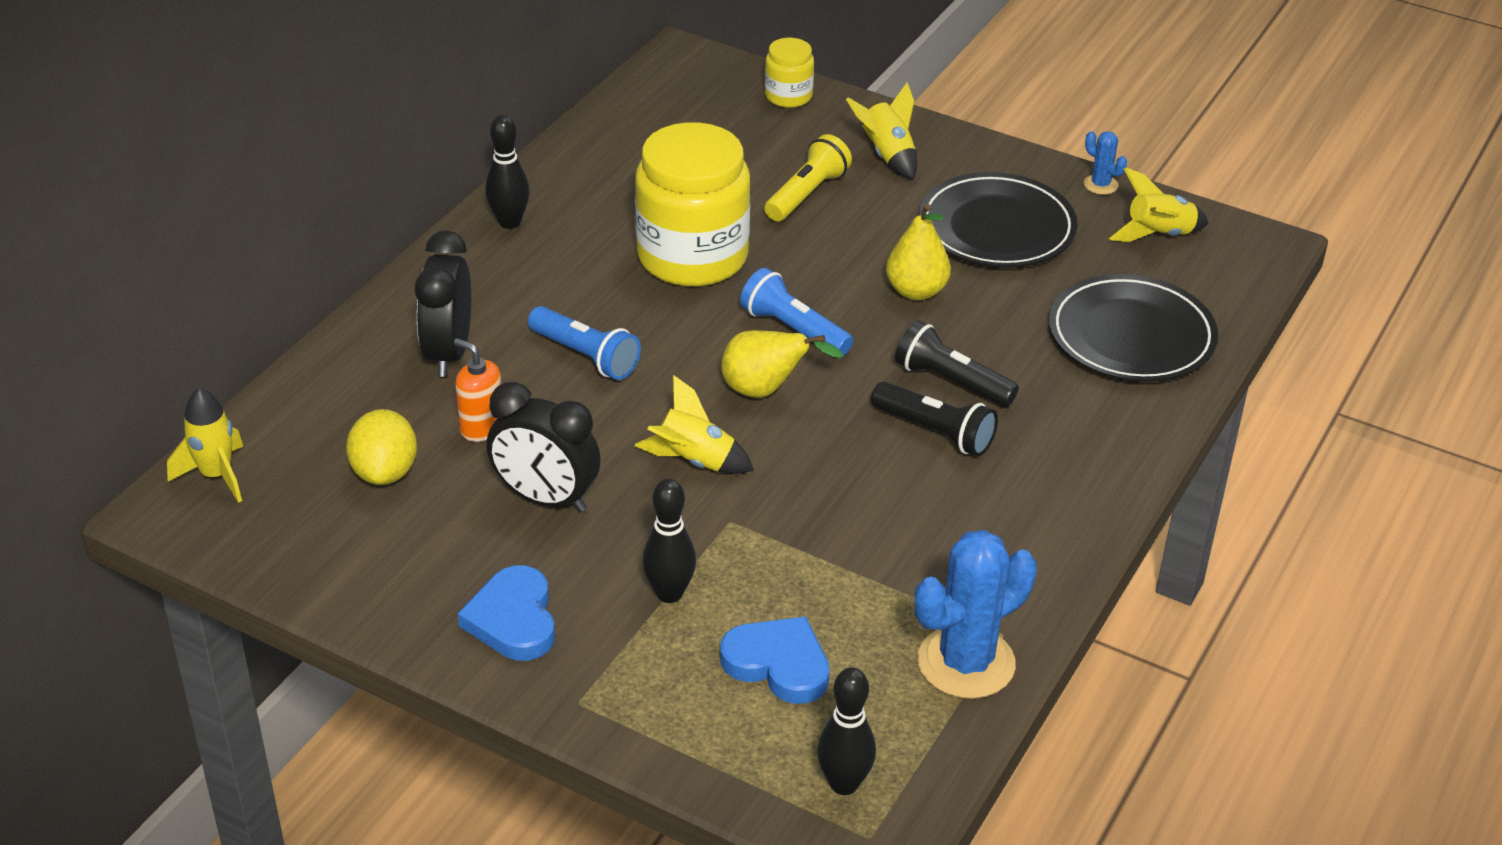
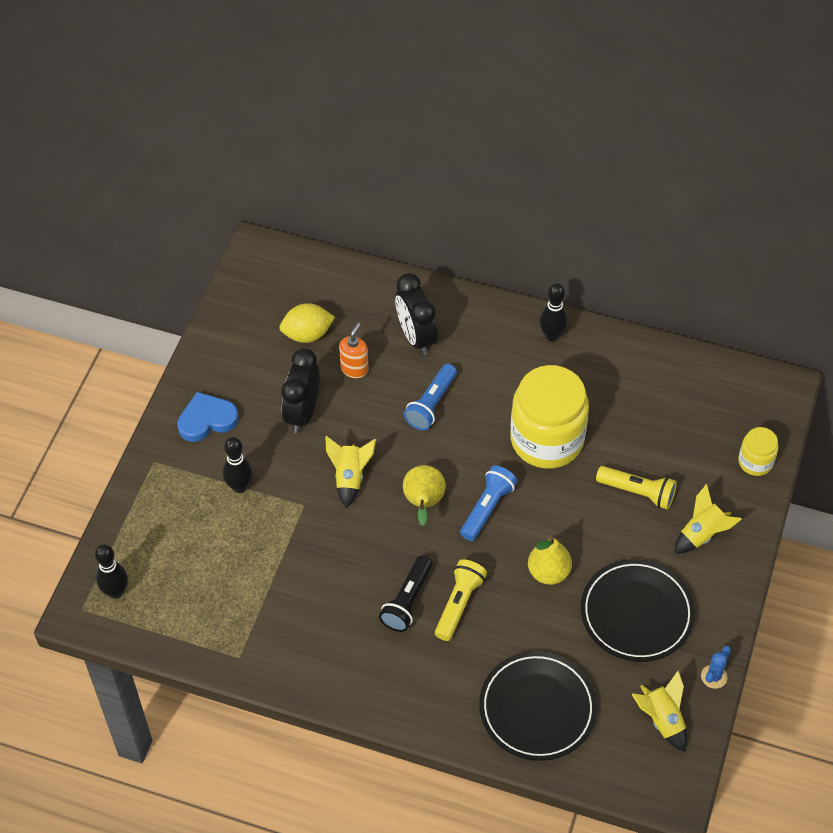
camera: 80 degrees right, 15 degrees up
yellow rocket [167,388,243,503] -> none
black clock [415,230,471,377] -> black clock turned 105 degrees counterclockwise [395,273,437,355]
blue heart [720,616,829,704] -> none
black flashlight [895,320,1019,407] -> yellow flashlight [435,559,487,641]
blue cactus [915,530,1037,699] -> none

